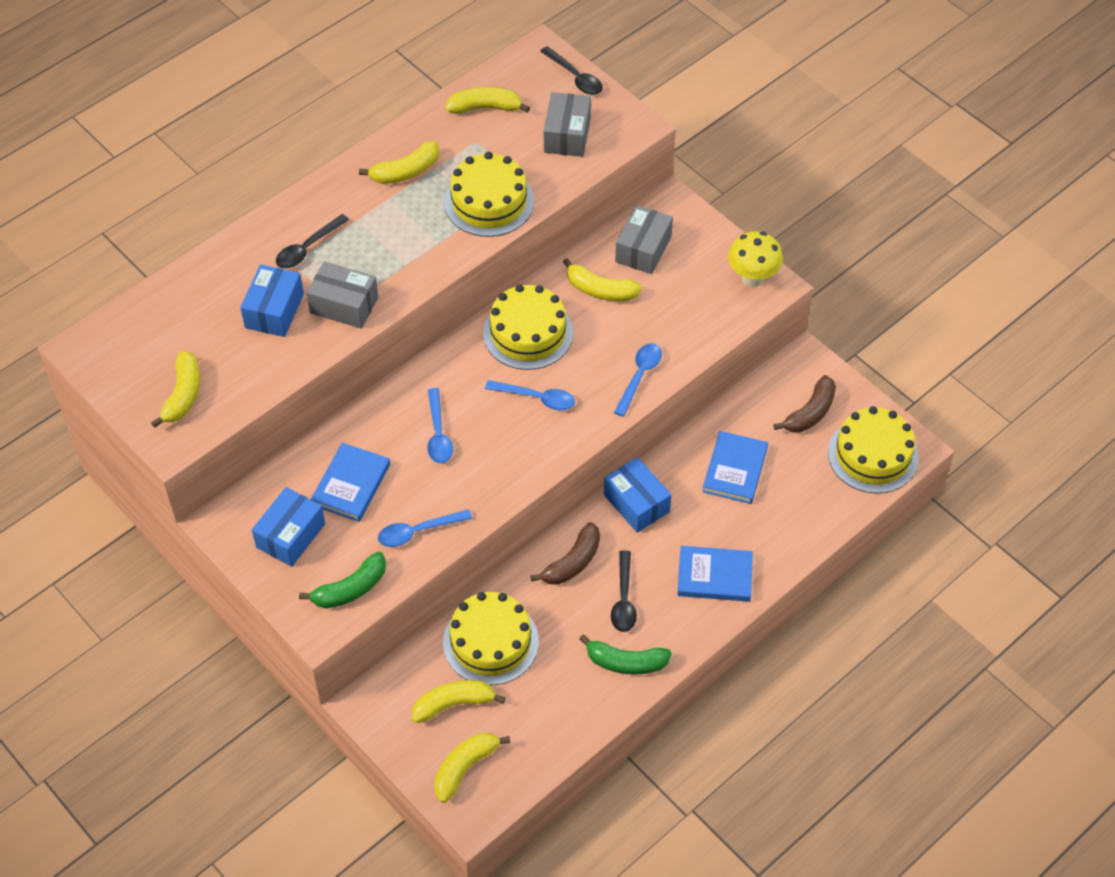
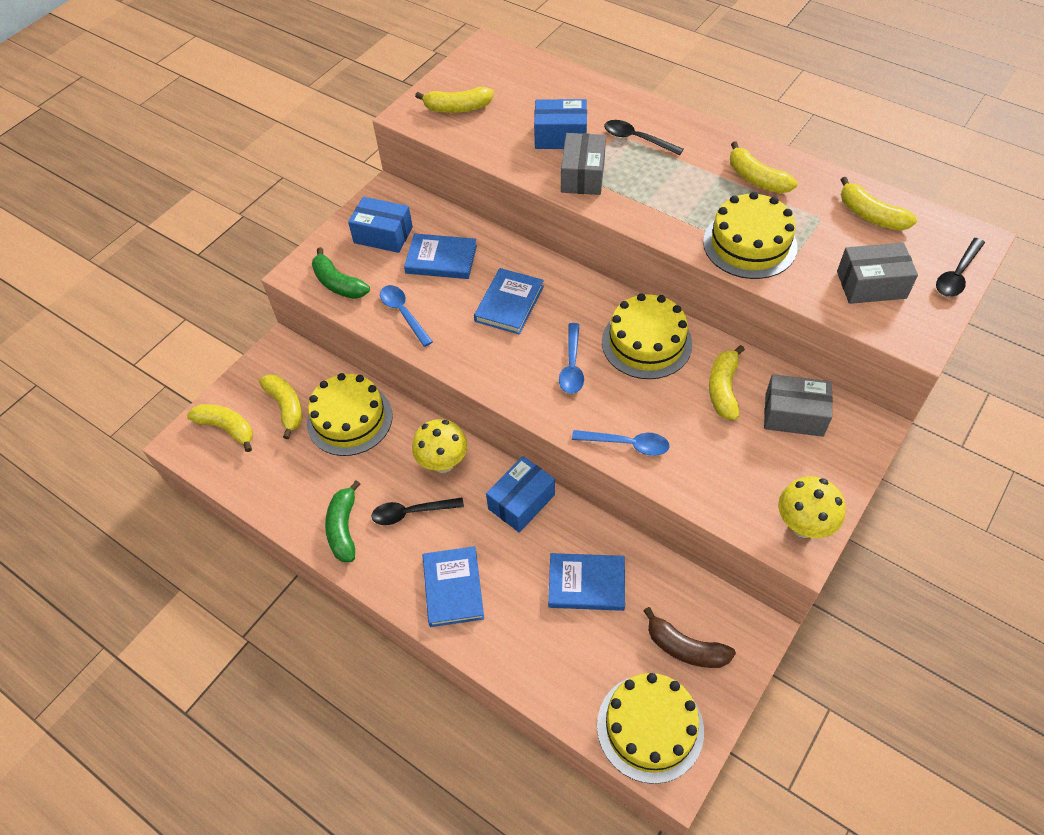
camera: 80 degrees right, 0 degrees up
blue spoon [427,388,453,463] -> blue book [474,268,544,335]
yellow banana [445,87,530,114] -> yellow banana turned 150 degrees clockwise [840,177,917,231]
brown banana [531,522,600,585] -> yellow mushroom [412,419,468,473]

